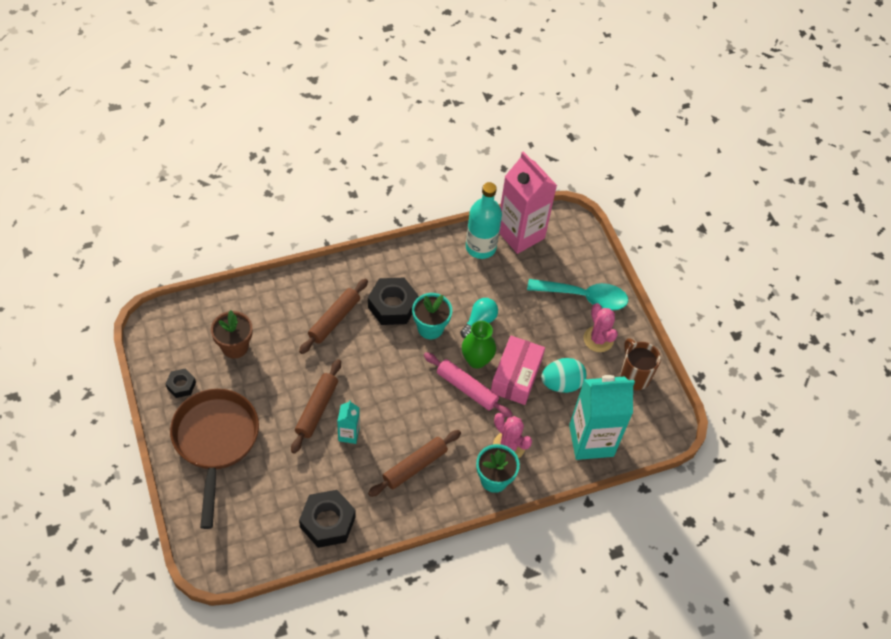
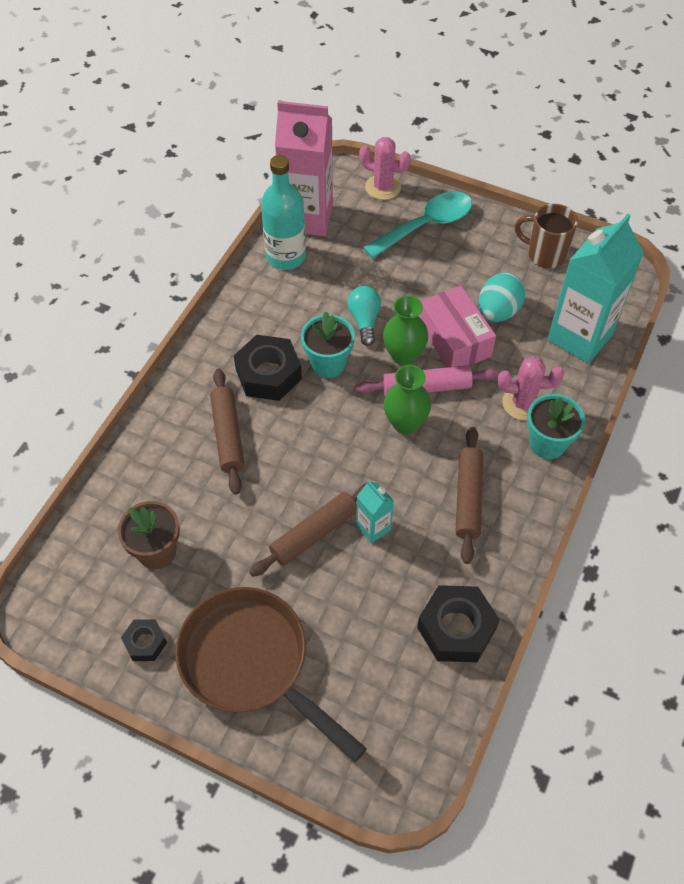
camera: 40 degrees left, 0 degrees up
brown rolling pin [291,359,341,454] -> brown rolling pin turned 75 degrees clockwise [249,483,367,577]
pink cactus [584,303,618,352] -> pink cactus moved to [359,137,411,200]
none -> green vase [384,365,431,434]

